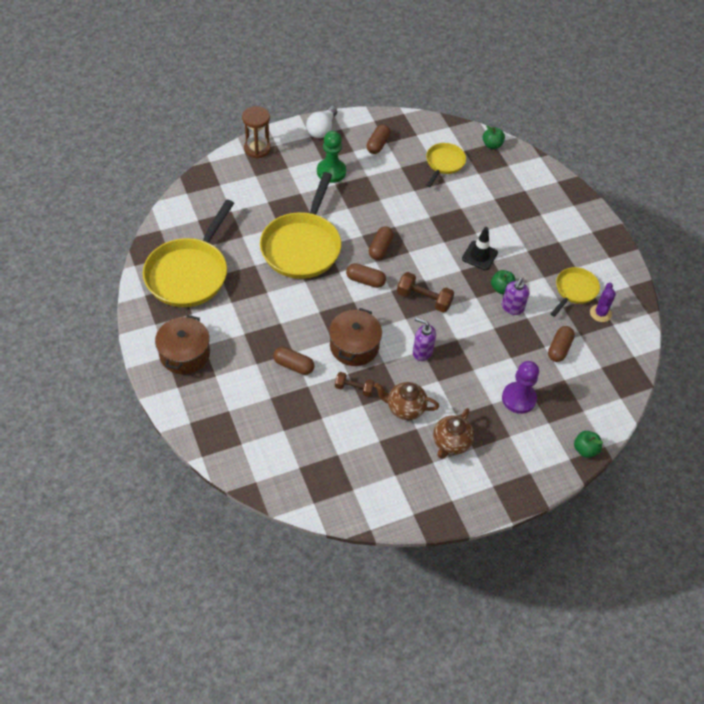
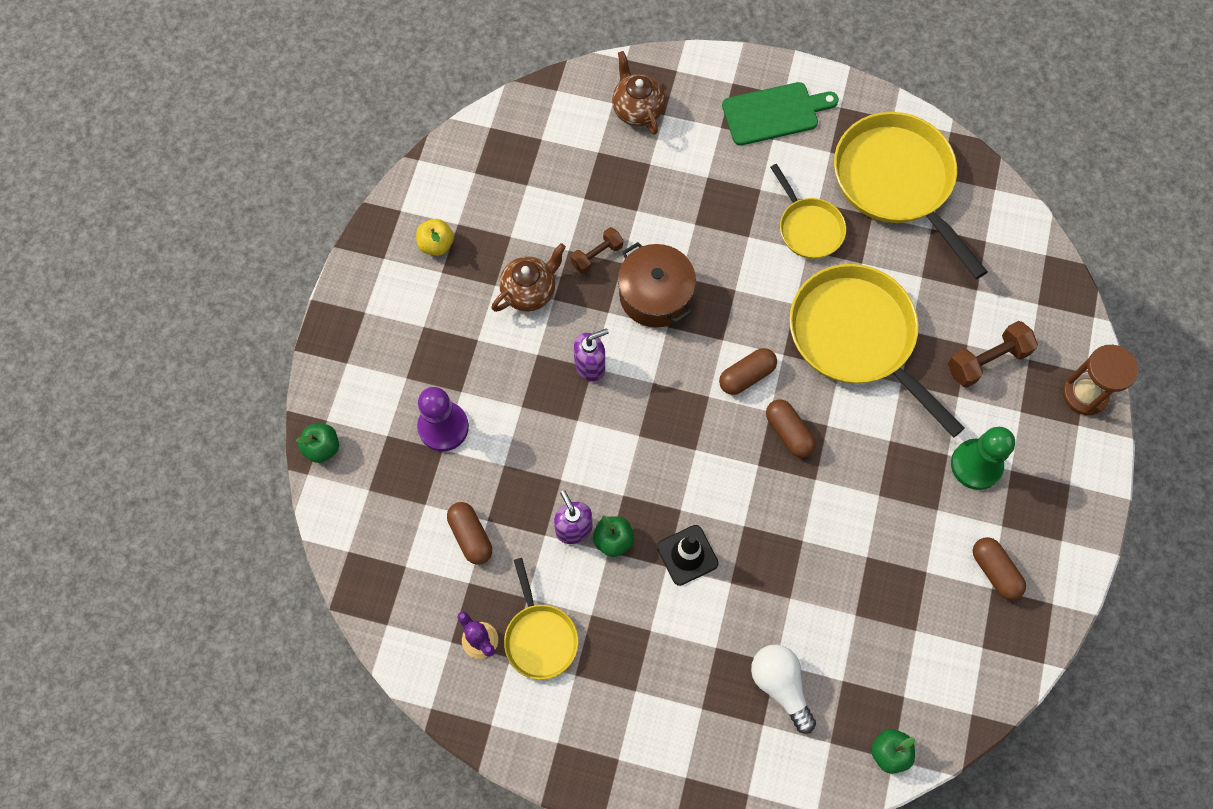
camera: 130 degrees right, 15 degrees up
brown pot [155,315,210,374] -> green cutting board [722,82,839,146]
brown capsule [273,347,314,375] -> none
white light bulb [306,106,337,138] -> white light bulb moved to [751,644,816,734]
brown dumbbell [397,272,454,313] -> brown dumbbell moved to [948,321,1038,388]
yellow pan [426,143,466,187] -> yellow pan moved to [770,164,846,259]
brown teapot [433,408,474,459] -> brown teapot moved to [612,51,665,135]
none -> yellow apple [416,219,454,256]

